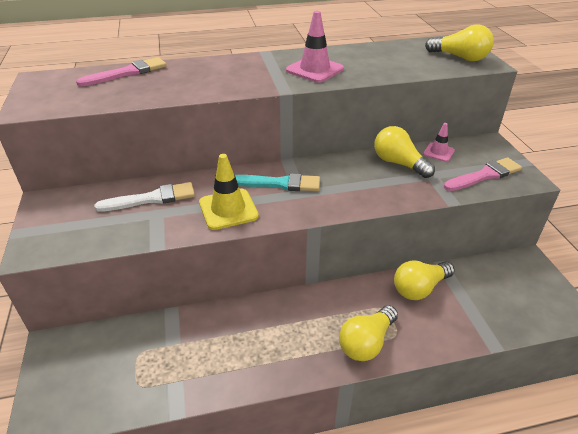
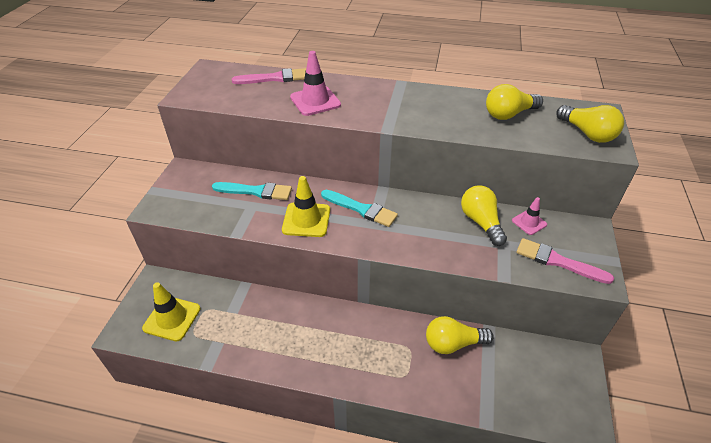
camera: 25 degrees right, 5 degrees up
white brush [95,182,195,212] -> turquoise brush [212,182,292,200]
pink traffic cone [286,11,344,83] -> pink traffic cone moved to [290,51,341,116]
yellow light bulb [339,305,398,361] -> yellow light bulb moved to [486,84,543,120]
pink brush [444,157,522,191] -> pink brush turned 150 degrees counterclockwise [516,238,614,284]
none -> yellow traffic cone [142,282,200,341]

